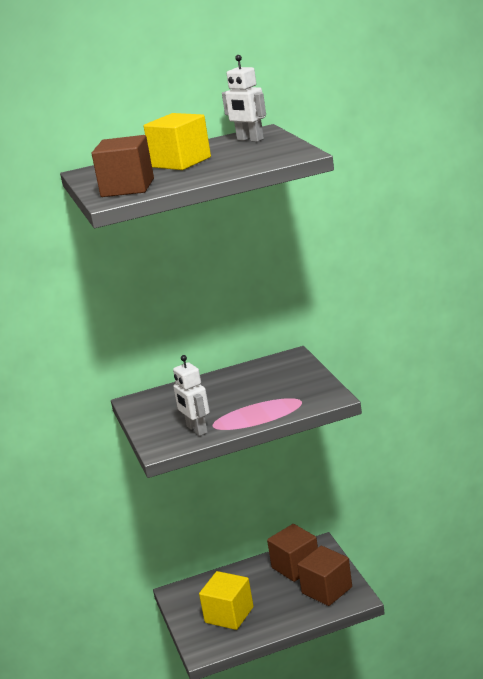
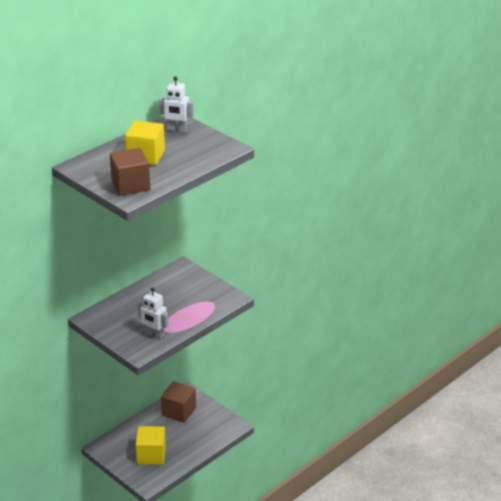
camera: 30 degrees left, 10 degrees up
brown cube [297,546,352,606] -> none

